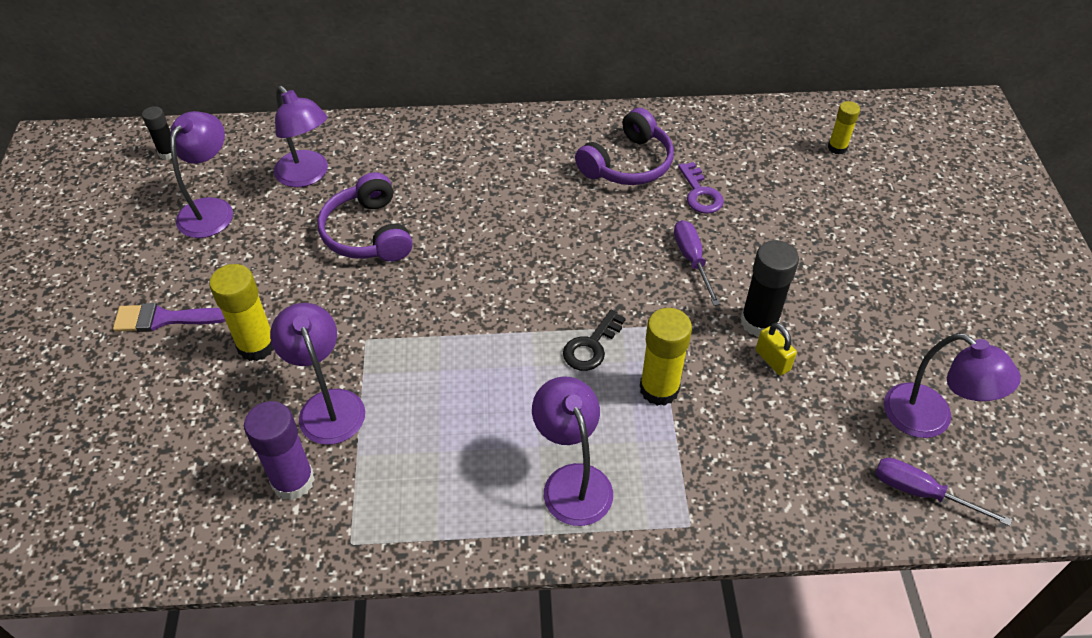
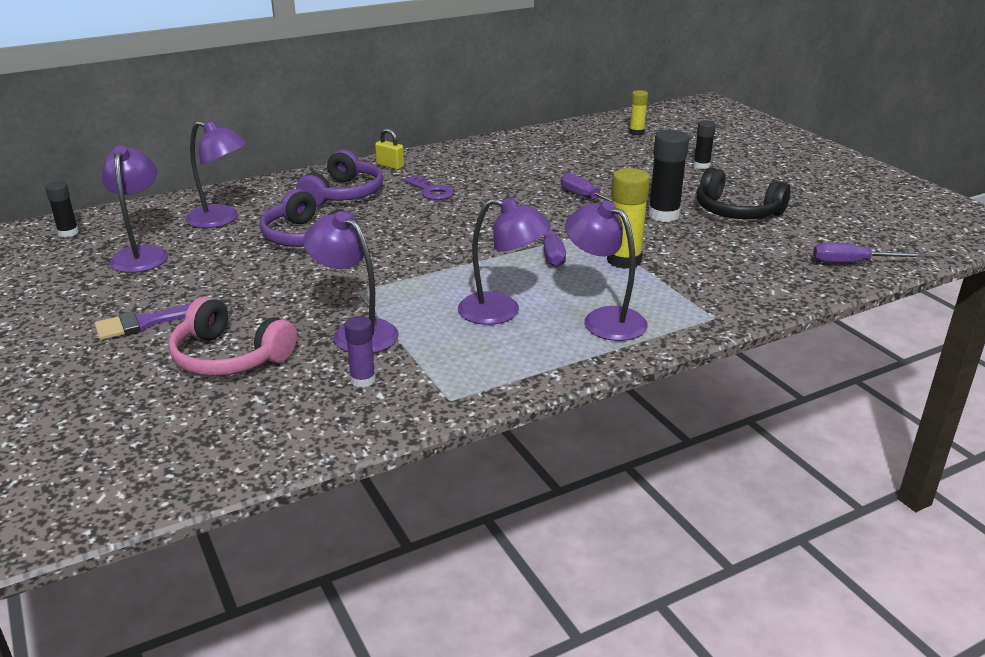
camera: 25 degrees left, 20 degrees down
yellow glue stick [209,264,274,361] -> none
purple glue stick [244,401,315,500] -> purple glue stick [345,316,376,388], size x0.60
black key [563,310,626,371] -> purple screwdriver [543,215,566,267]
purple headphones [575,108,674,185] -> purple headphones moved to [296,150,383,207]
purple key [678,162,724,214] -> purple key moved to [404,176,454,200]
yellow padlock [756,323,797,376] -> yellow padlock moved to [375,128,404,170]
purple lamp [884,333,1021,438] -> purple lamp moved to [458,198,551,325]
none -> pink headphones [169,297,297,376]
none -> black glue stick [693,120,716,169]
none -> black headphones [697,167,791,219]

